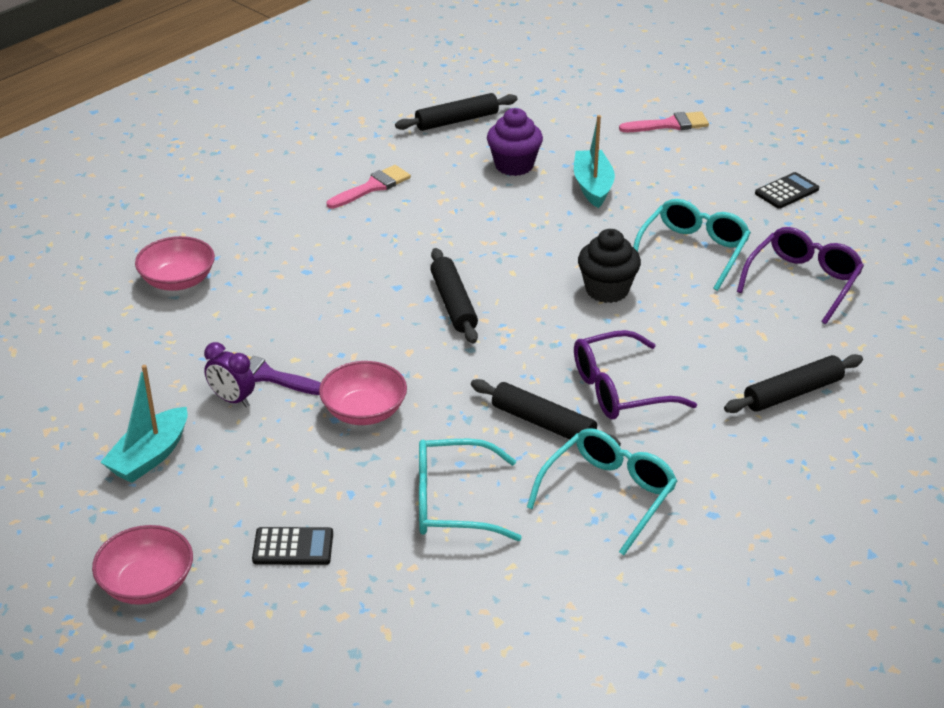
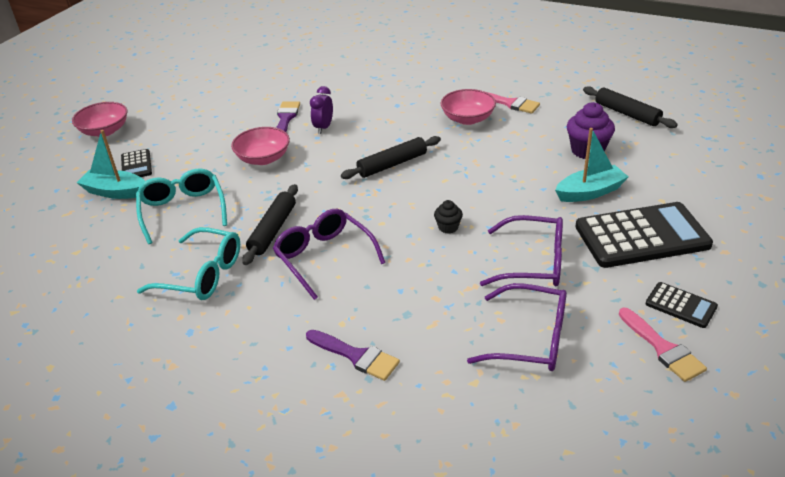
camera: 75 degrees right, 0 degrees up
turquoise boat [100,365,188,483] -> turquoise boat moved to [76,130,145,199]
pink bowl [135,236,215,291] -> pink bowl moved to [441,89,496,125]
purple clock [204,342,255,407] -> purple clock moved to [310,86,333,134]
black cupcake [578,229,641,303] -> black cupcake [434,200,463,234], size x0.55
pink brush [619,111,709,132] -> pink brush moved to [619,308,707,382]
turquoise glasses [633,199,751,291] -> purple glasses [480,215,563,286]
black rolling pin [724,354,863,413] -> purple brush [306,330,400,381]
none -> black calculator [575,202,713,268]

